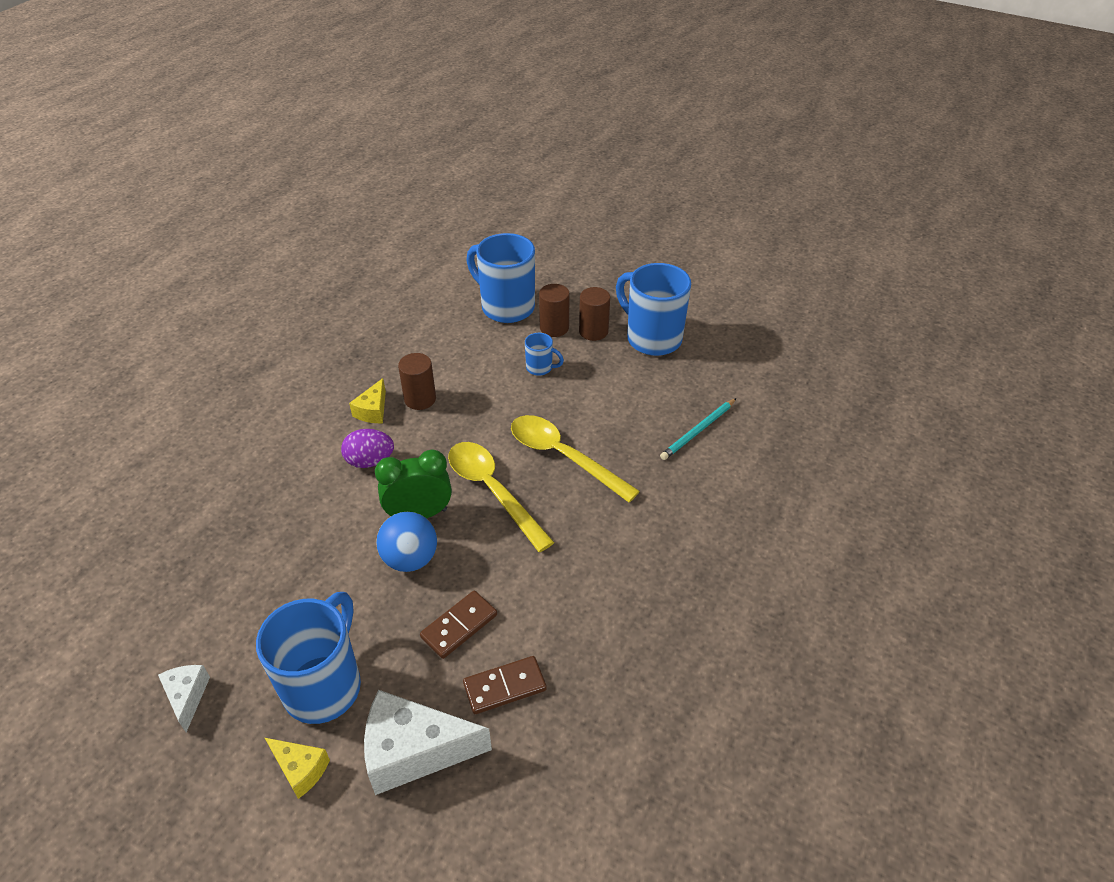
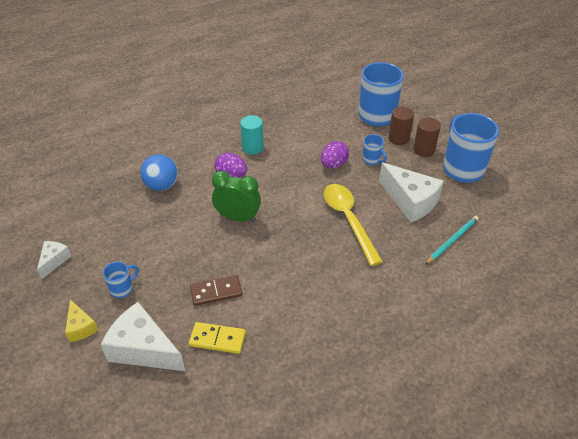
camera: 30 degrees right, 0 degrees up
blue mug [256,592,361,724] -> blue mug [103,262,139,298], size x0.46
yellow cheese [349,378,386,423] -> turquoise cylinder [240,115,264,154]
blue ball [376,512,437,572] -> blue ball moved to [140,154,178,191]
brown cylinder [398,353,436,410] -> none
yellow spoon [448,442,555,552] -> none
brown domino [463,656,547,714] -> yellow domino [189,322,246,354]
turquoise pencil [660,398,736,460] -> turquoise pencil turned 150 degrees clockwise [425,216,479,265]
none -> purple egg [321,141,349,168]
none -> white cheese [379,163,444,222]

